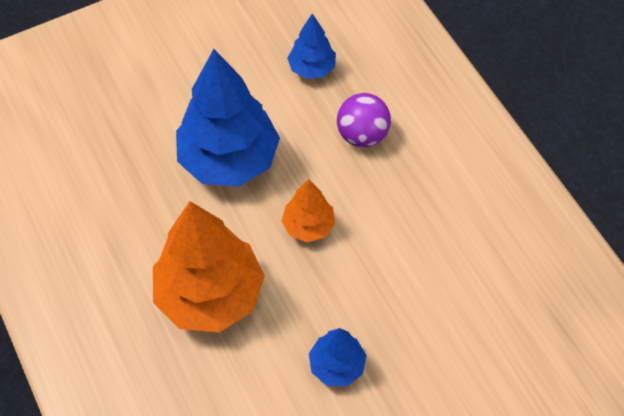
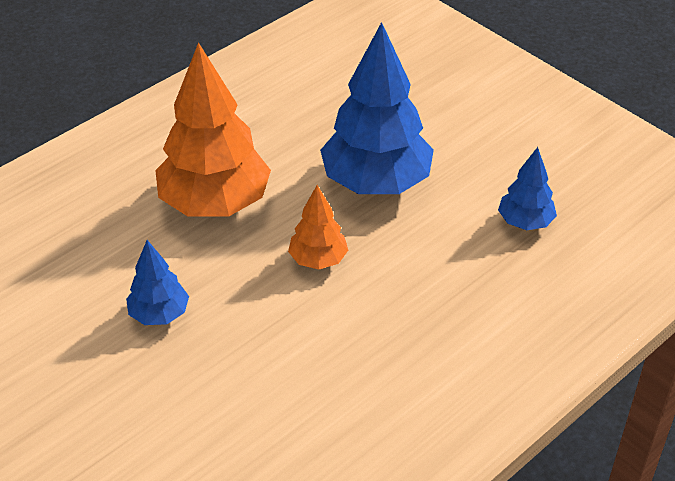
camera: 75 degrees right, 15 degrees down
purple ball [337,93,391,147] -> none

